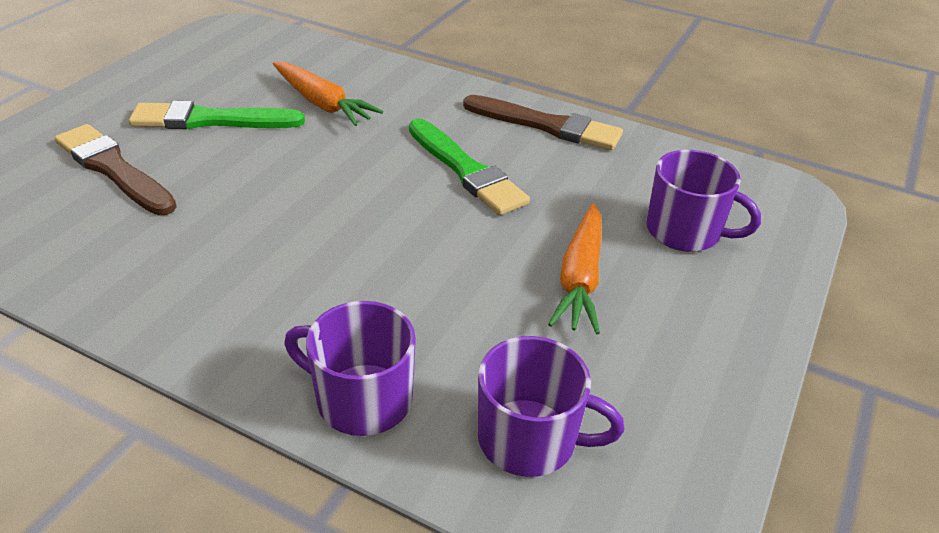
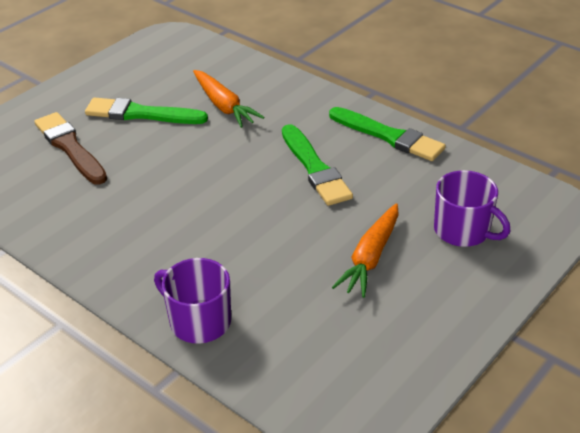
camera: 15 degrees right, 0 degrees up
brown brush [463,95,623,150] -> green brush [329,107,446,161]
purple mug [478,336,625,477] -> none

